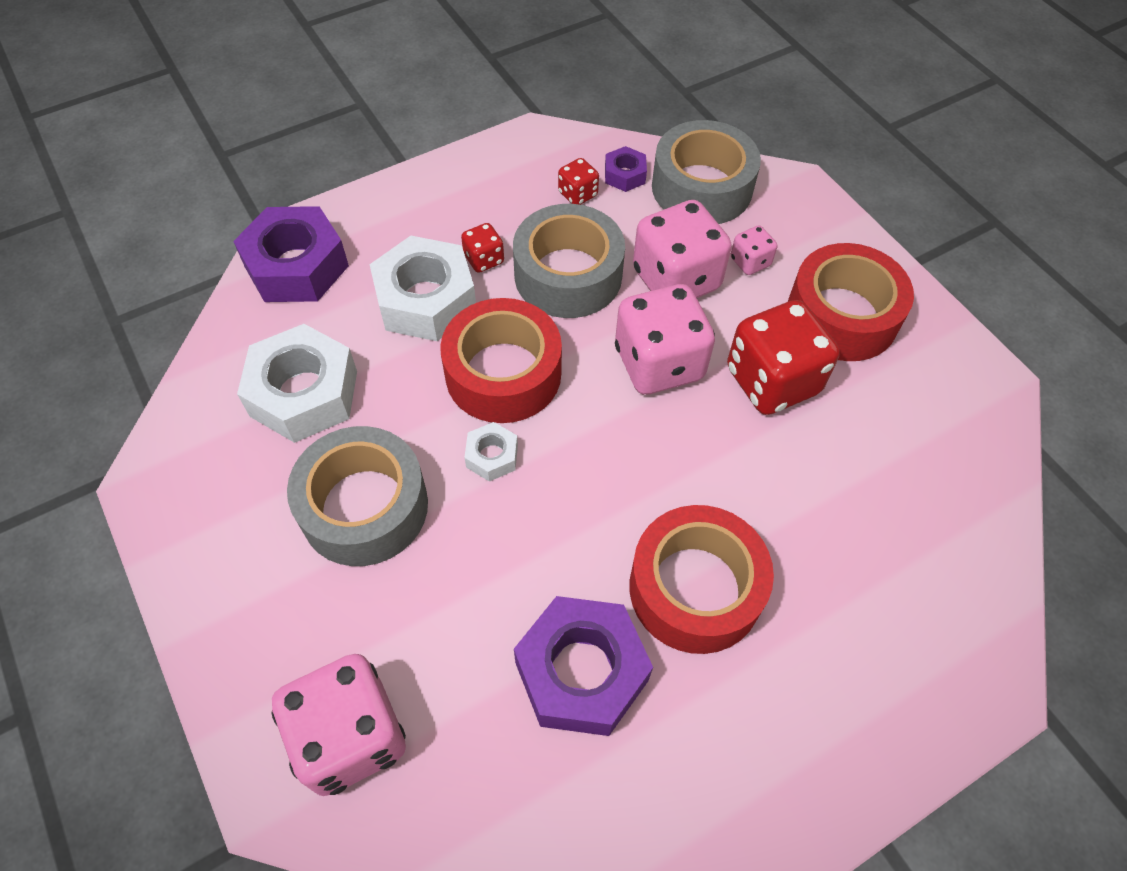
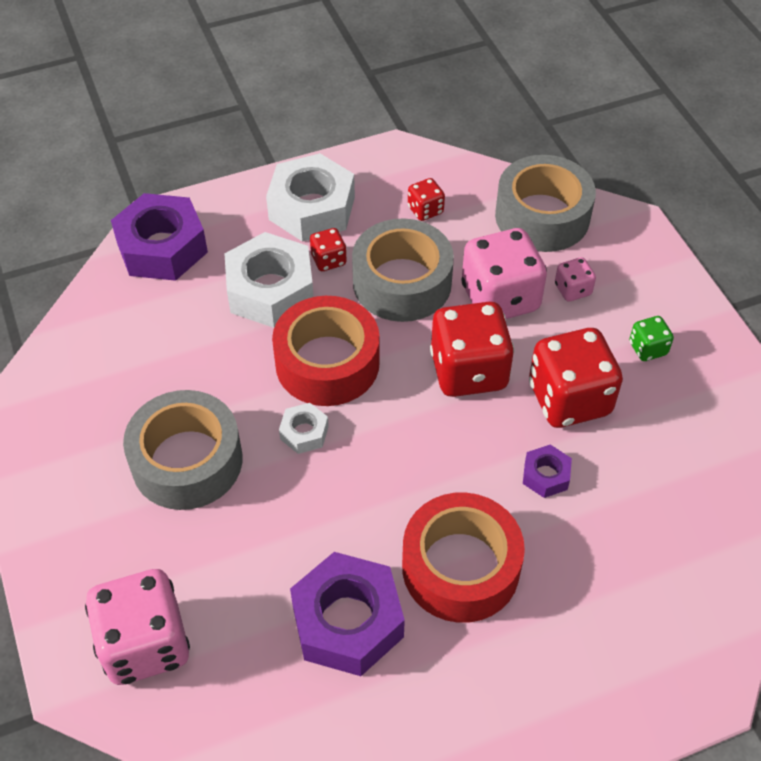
camera: 10 degrees right, 5 degrees down
white nut [237,324,357,443] -> white nut moved to [266,153,355,242]
purple nut [605,146,647,192] -> purple nut moved to [523,445,572,498]
pink dice [615,284,715,395] -> red dice [430,302,514,397]
red tape [788,243,914,361] -> green dice [629,316,674,361]

